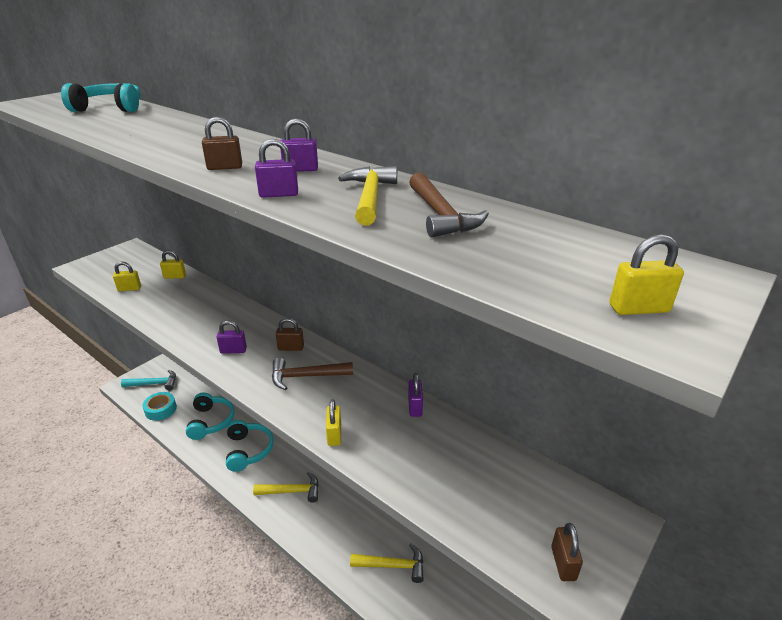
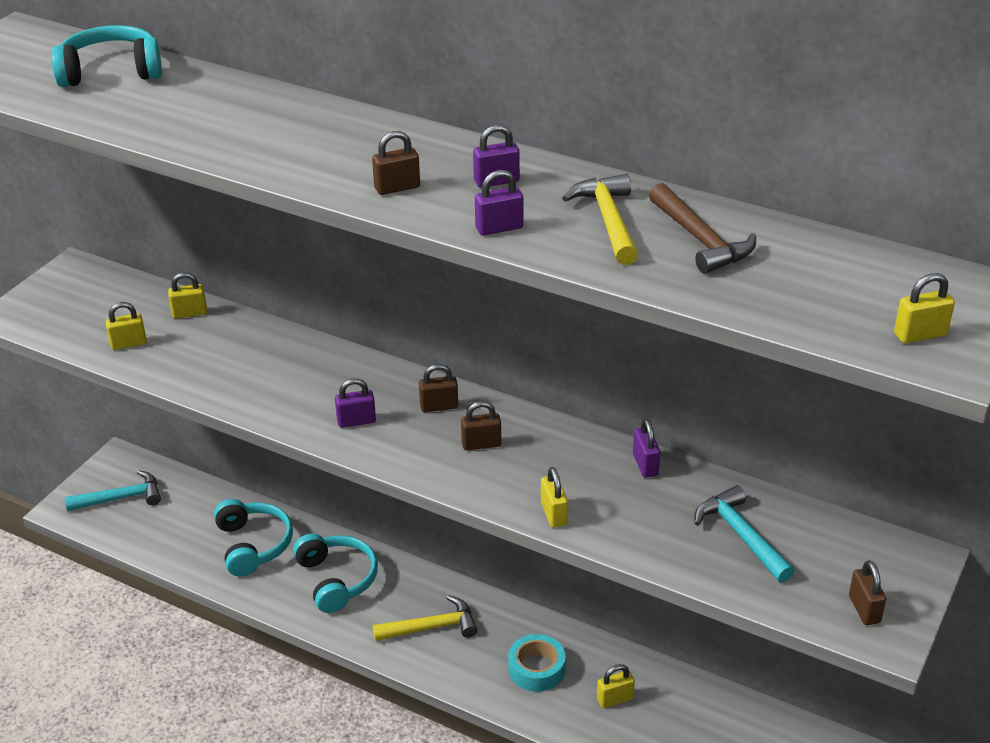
camera: 10 degrees left, 5 degrees up
turquoise tape [142,392,177,421] -> turquoise tape moved to [508,634,566,692]
brown hammer [272,357,353,390] -> brown padlock [461,401,501,450]
yellow hammer [350,543,424,583] -> yellow padlock [597,664,635,708]
none -> turquoise hammer [694,485,795,583]

